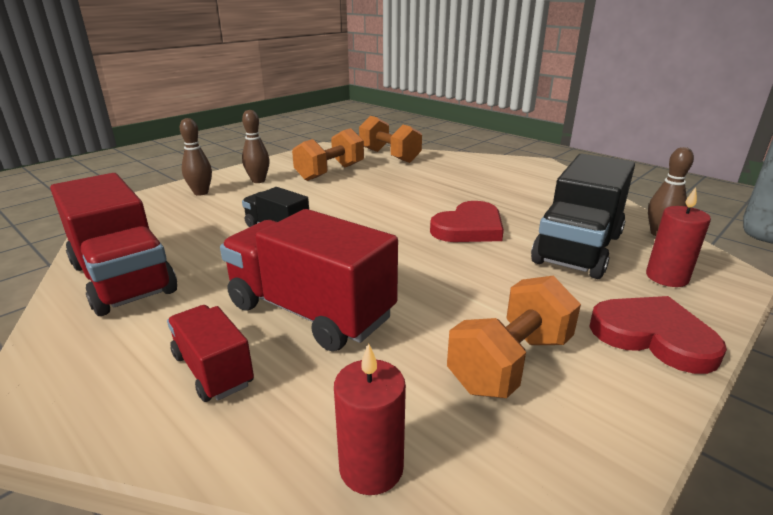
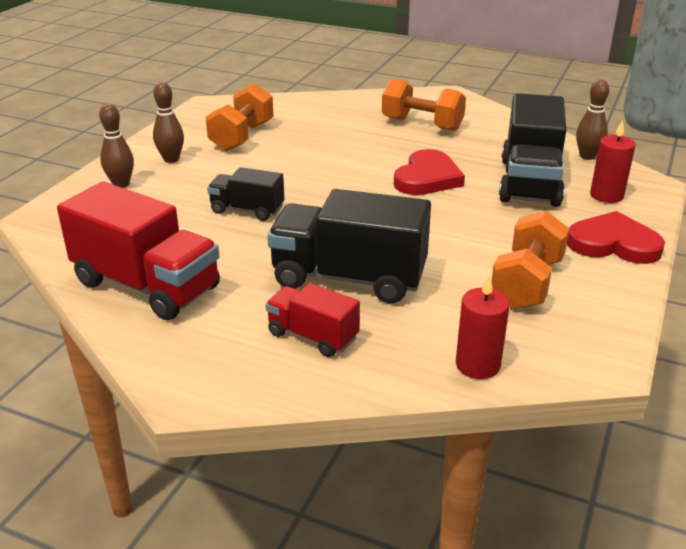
camera: 20 degrees left, 5 degrees up
red truck [220,209,398,351] -> black truck [267,189,431,303]
orange dumbbell [359,116,422,163] -> orange dumbbell moved to [382,78,466,131]

